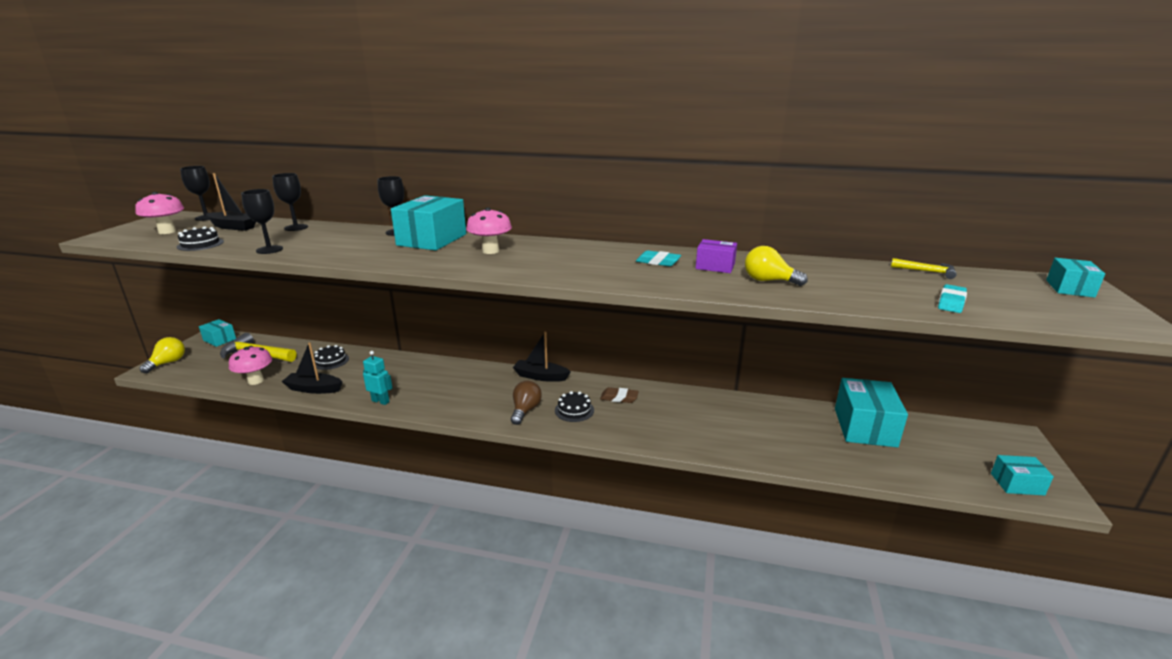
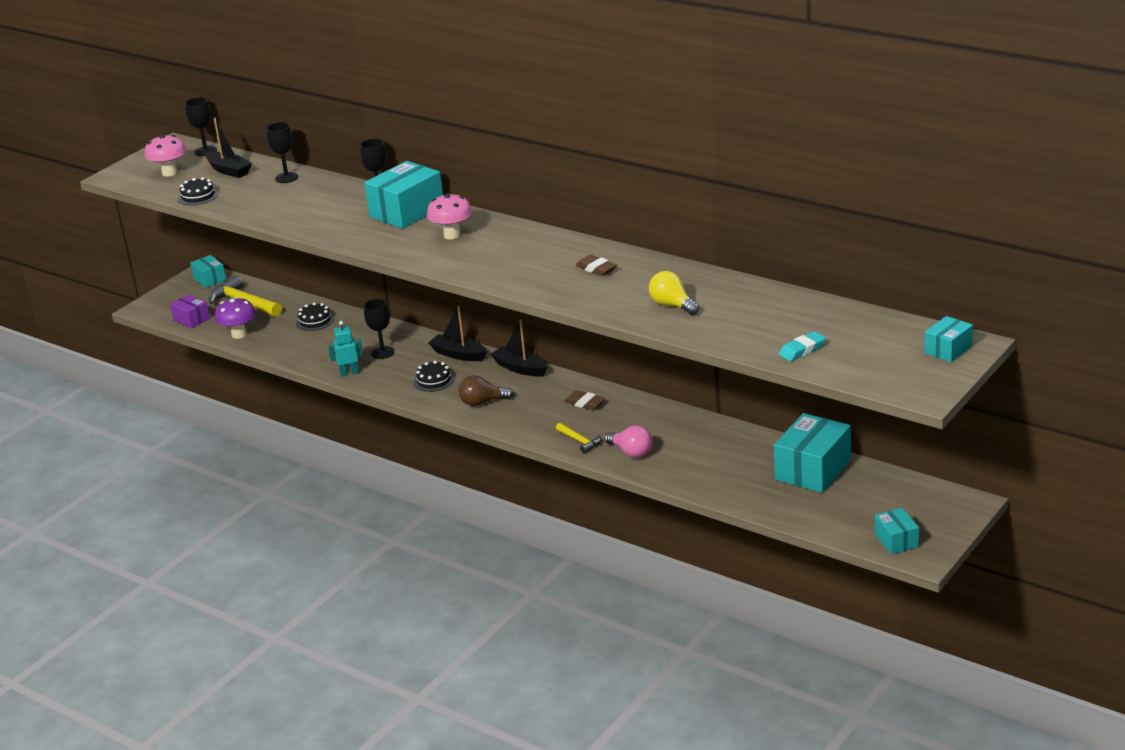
camera: 25 degrees right, 5 degrees up
yellow light bulb [139,337,185,373] -> none
pink mushroom [229,346,272,385] -> purple mushroom [215,297,256,339]
black goblet [241,189,283,254] -> black goblet moved to [364,299,395,359]
black boat [282,342,343,394] -> black boat moved to [428,306,487,361]
turquoise robot [363,351,392,405] -> turquoise robot turned 60 degrees counterclockwise [328,321,363,377]
brown light bulb [511,381,542,425] -> brown light bulb turned 135 degrees counterclockwise [459,375,513,406]
black cake [555,391,594,422] -> black cake moved to [414,361,454,392]
turquoise eraser [636,250,681,266] -> brown eraser [576,255,617,276]
purple box [696,239,737,273] -> purple box moved to [170,294,210,329]
yellow hammer [891,258,957,279] -> yellow hammer moved to [556,423,601,454]
turquoise box [991,455,1054,496] -> turquoise box turned 45 degrees clockwise [875,508,919,554]
none -> pink light bulb [605,425,652,458]

